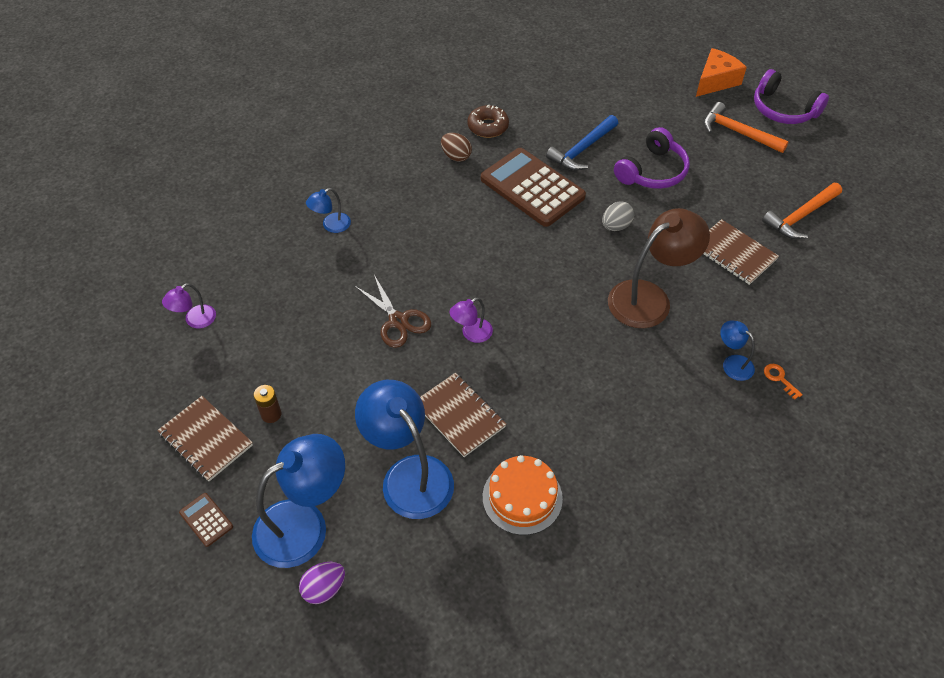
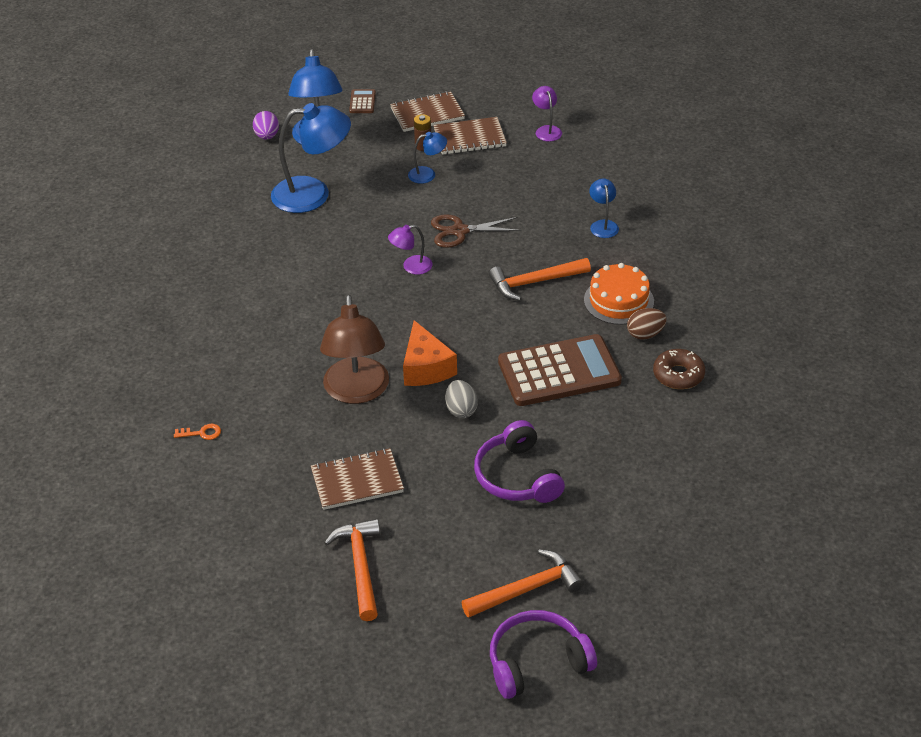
camera: 120 degrees right, 10 degrees down
brown calculator [179,493,233,547] -> brown calculator turned 75 degrees counterclockwise [349,89,376,113]
brown notebook [420,373,506,457] -> brown notebook moved to [434,117,507,155]
purple lamp [450,297,493,343] -> purple lamp turned 105 degrees counterclockwise [388,225,433,274]
orange cake [483,455,563,535] -> orange cake moved to [584,263,654,325]
blue hammer [546,115,618,171] -> none
orange cheese [696,48,747,97] -> orange cheese moved to [403,320,457,386]
blue lamp [720,320,755,381] -> blue lamp moved to [408,132,447,184]
none -> orange hammer [489,258,591,301]

